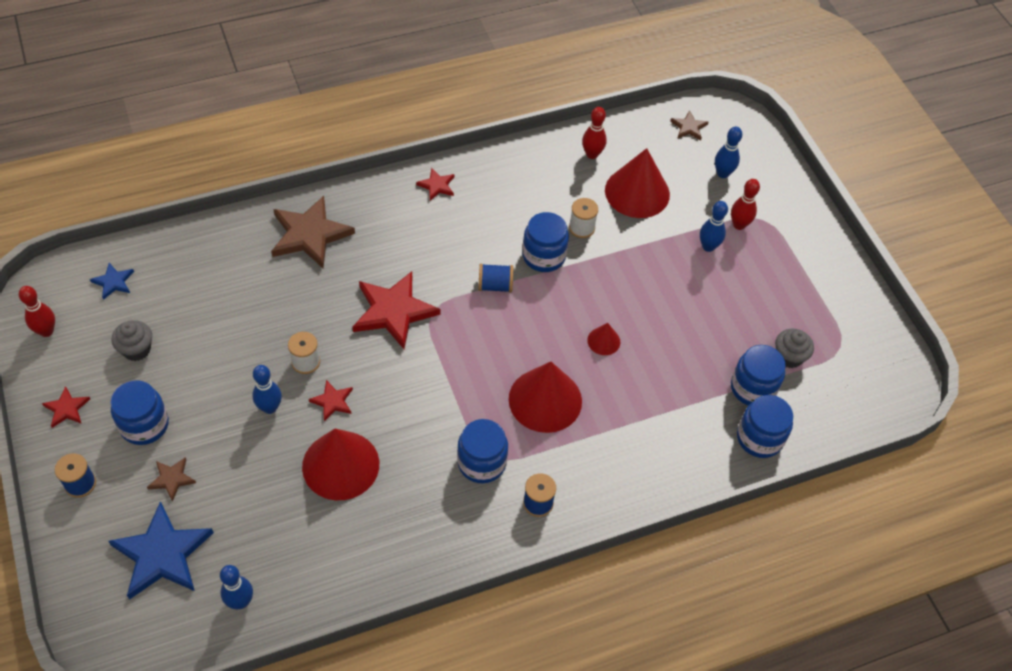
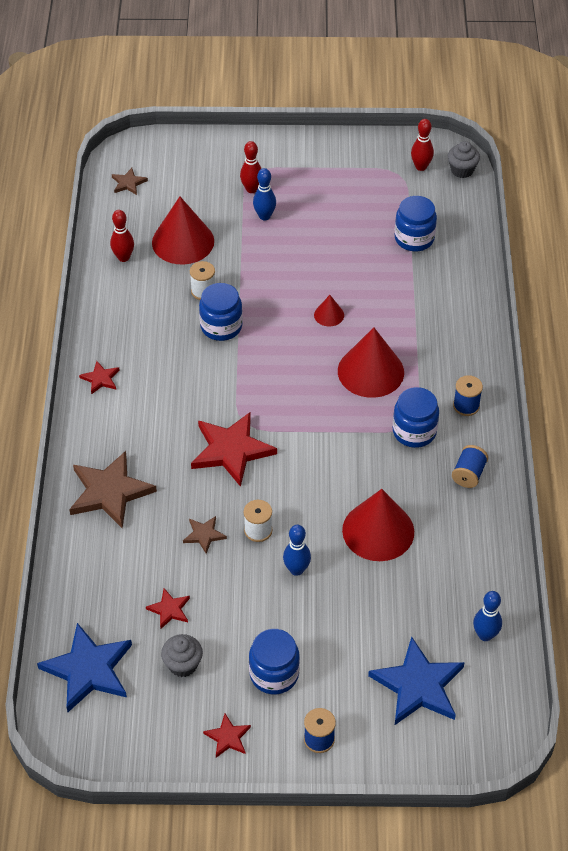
camera: 65 degrees left, 5 degrees down
red bowling pin [19,286,55,337] -> red bowling pin moved to [411,119,434,171]
blue star [90,263,134,300] -> blue star [37,623,132,712], size x2.07
brown star [147,457,196,502] -> brown star moved to [183,516,227,554]
red star [309,380,353,421] -> red star moved to [146,588,190,629]
blue spool [478,264,513,293] -> blue spool moved to [452,445,488,488]
blue bowling pin [715,126,742,178] -> none
blue jar [737,395,793,458] -> none
grey cupcake [775,329,814,368] -> grey cupcake moved to [448,141,480,178]

